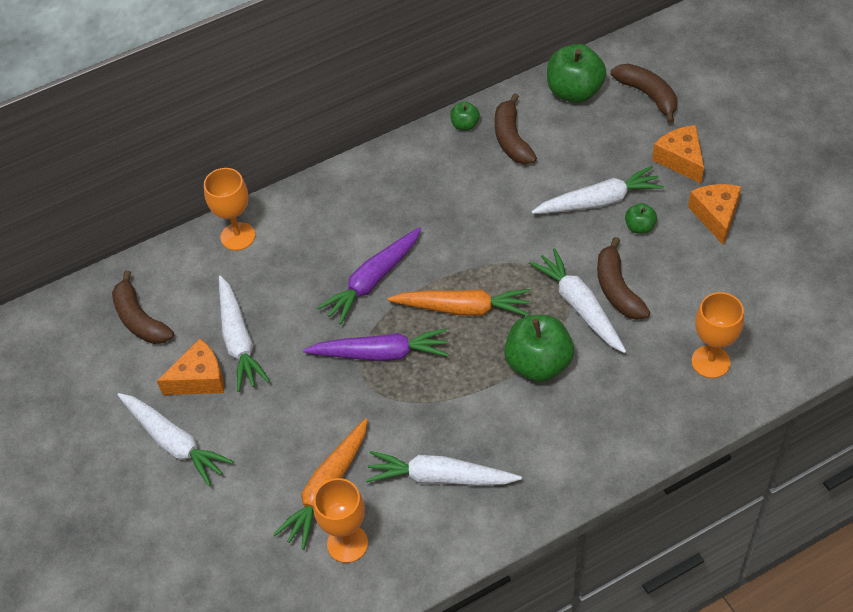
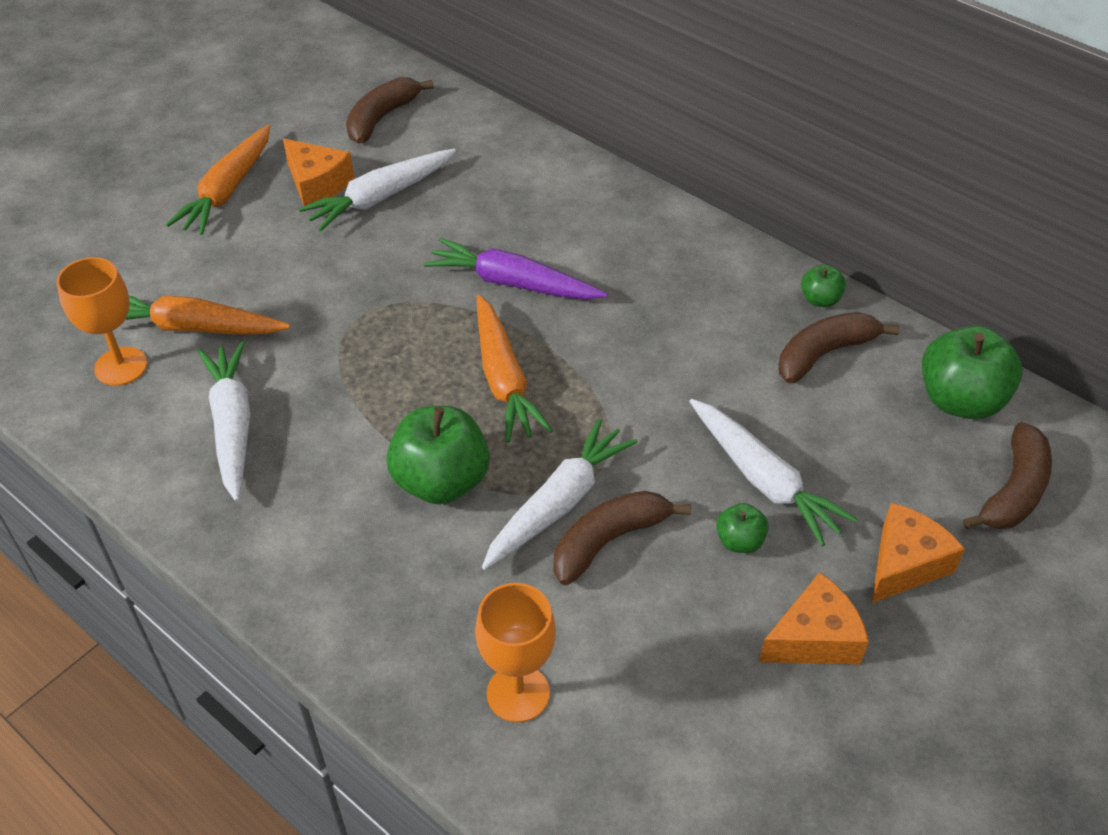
camera: 65 degrees right, 5 degrees down
white carrot [117,393,234,486] -> orange carrot [166,124,270,235]
orange goblet [204,168,255,251] -> none
purple carrot [303,328,449,361] -> none

